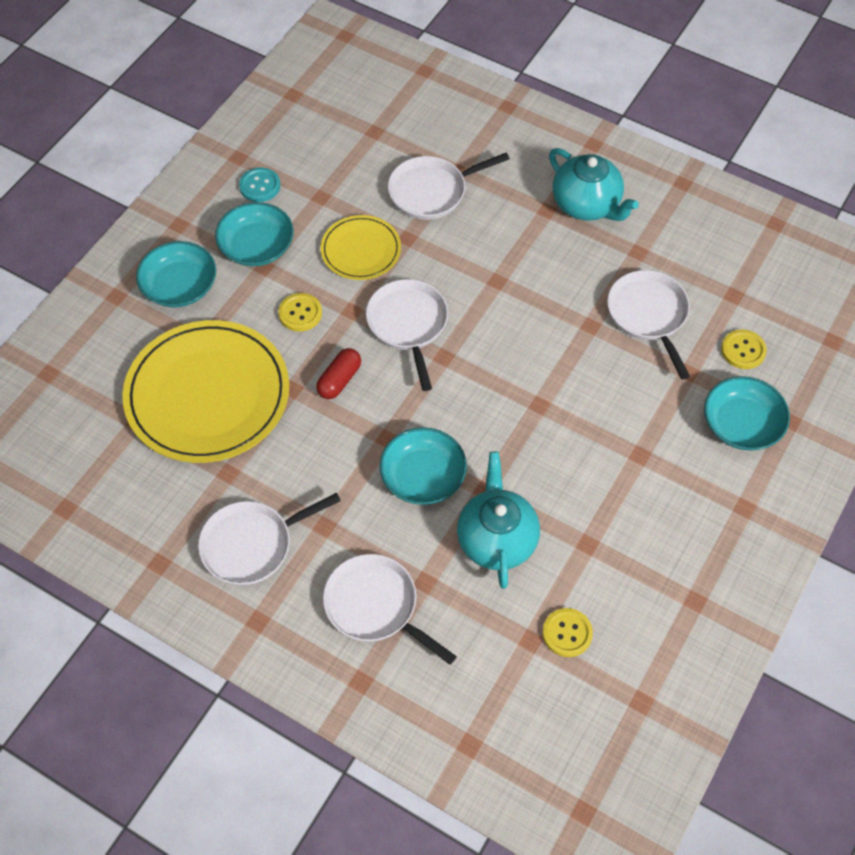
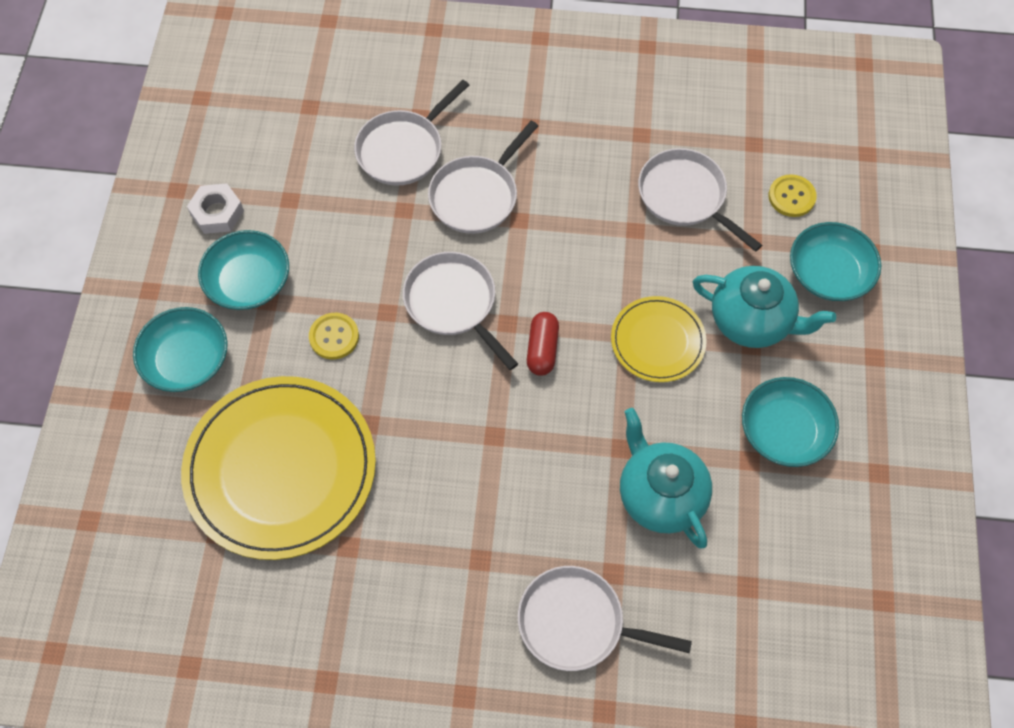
camera: 25 degrees left, 5 degrees up
white pan [198,493,341,585] -> white pan moved to [428,121,538,234]
turquoise button [239,168,280,202] -> white nut [187,183,244,234]
red capsule [316,348,361,399] -> red capsule moved to [527,312,559,376]
yellow plate [320,215,401,280] -> yellow plate moved to [611,296,707,382]
turquoise bowl [380,427,467,505] -> turquoise bowl moved to [742,377,839,467]
yellow button [543,608,593,657] -> none
turquoise teapot [549,148,639,221] -> turquoise teapot moved to [693,266,836,348]

